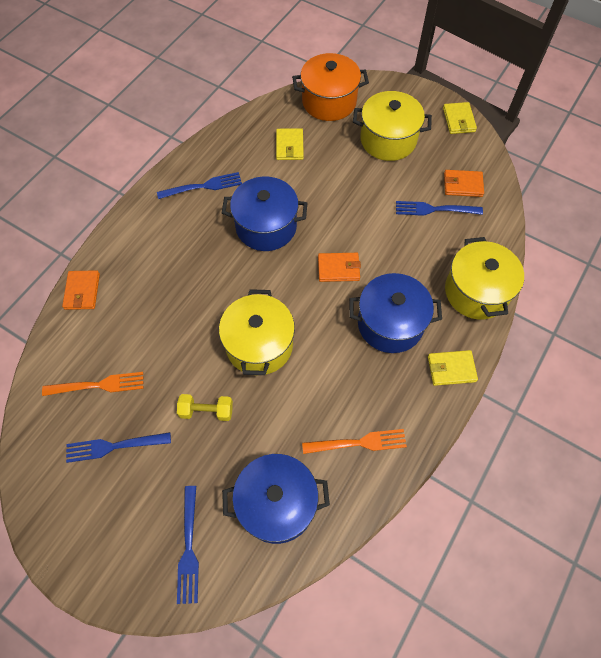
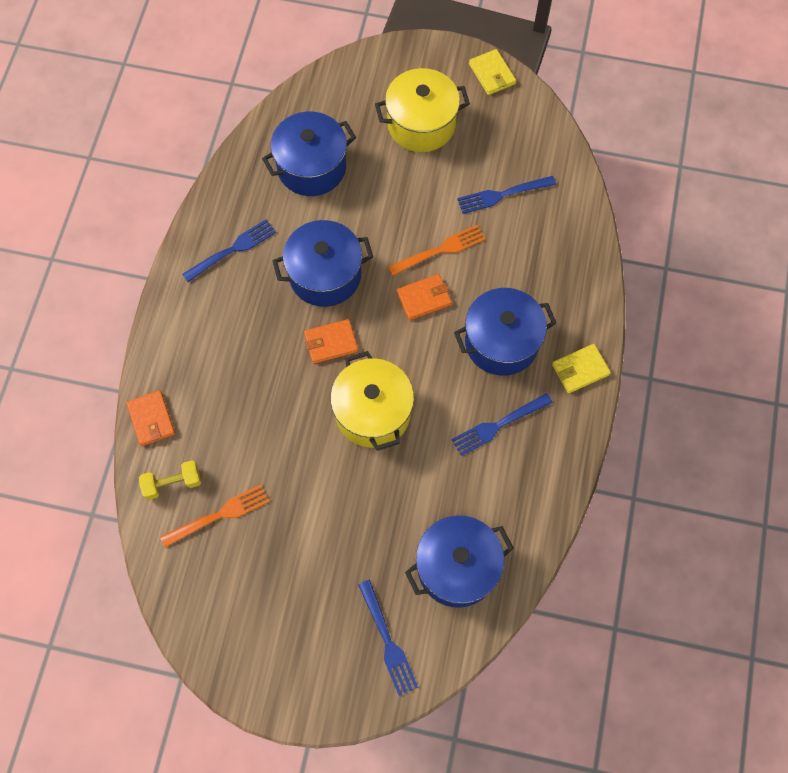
camera: 20 degrees left, 5 degrees up
blue fork [66,432,171,463] -> blue fork moved to [452,393,553,456]
yellow dumbbell [177,394,233,421] -> yellow dumbbell moved to [139,460,201,500]
yellow wallet [276,128,304,160] -> blue pot [262,111,356,196]
orange pot [292,53,369,121] -> none
orange fork [302,429,407,454] -> orange fork moved to [388,225,485,276]
orange wallet [444,170,484,197] -> orange wallet moved to [304,319,358,364]
yellow pot [445,237,524,320] -> none

